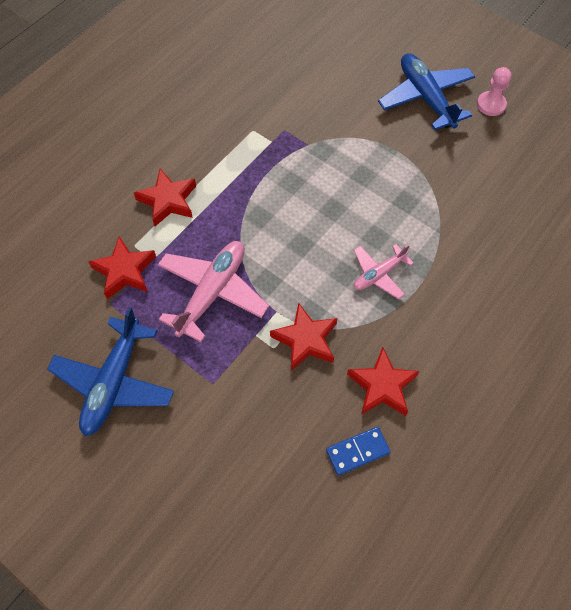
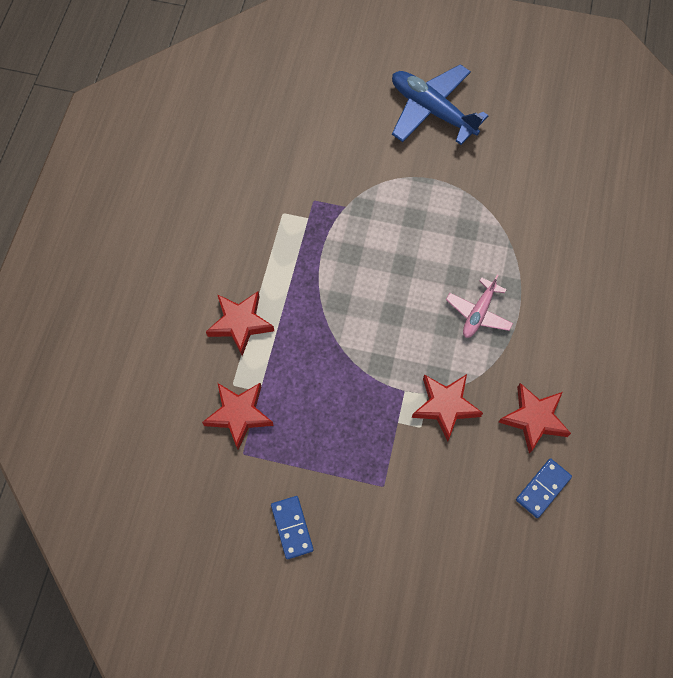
camera: 25 degrees left, 5 degrees up
blue plane [47,307,174,436] -> blue domino [271,496,314,559]
pink plane [158,241,269,342] -> none
pink pawn [477,67,511,116] -> none

